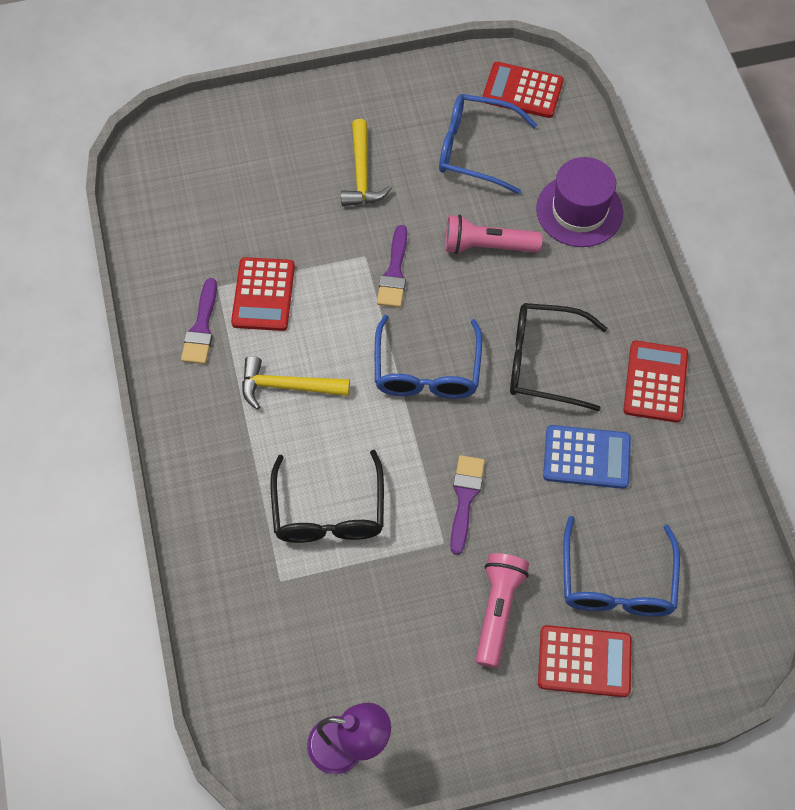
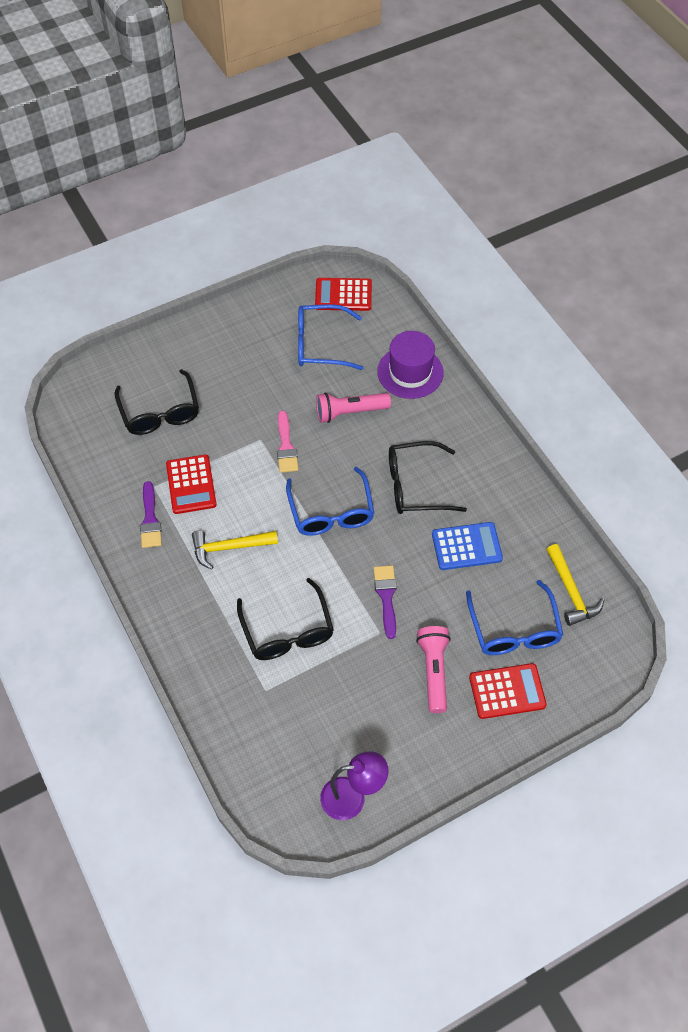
camera: 15 degrees left, 5 degrees down
yellow hammer [341,119,392,206] -> yellow hammer moved to [546,544,604,626]
purple brush [377,225,407,308] -> pink brush [277,411,299,473]
red calculator [624,341,688,423] -> none
none -> black glasses [114,369,199,435]

